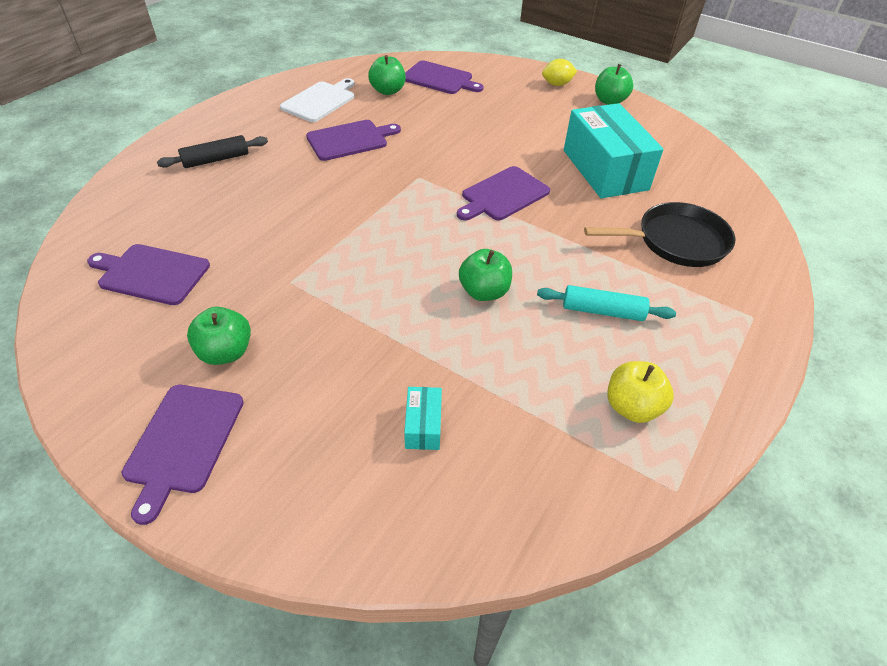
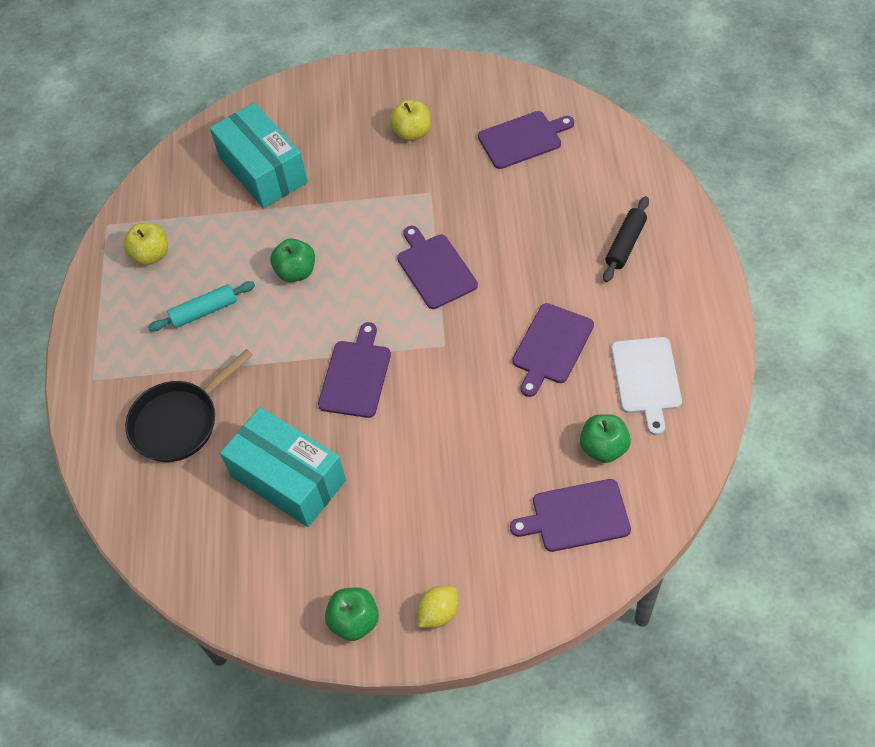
camera: 150 degrees right, 10 degrees up
purple cutting board [122,385,244,525] -> purple cutting board moved to [397,226,478,309]
green apple [187,307,251,365] -> yellow apple [389,100,431,141]
turquoise box [404,387,442,450] -> turquoise box [210,103,308,209], size x2.39

